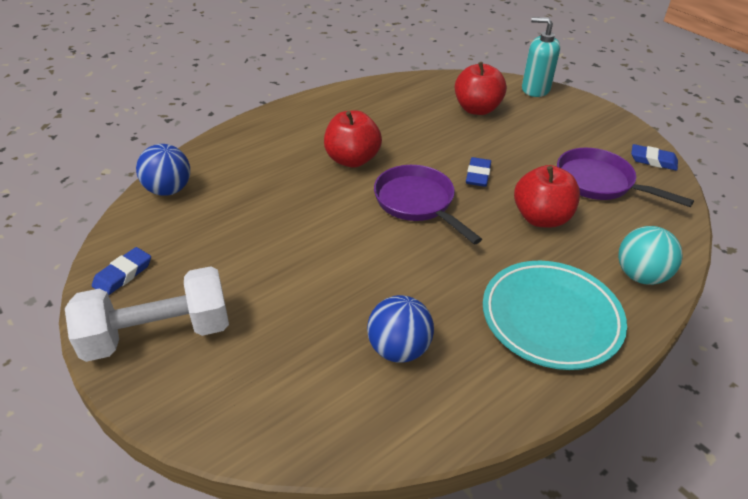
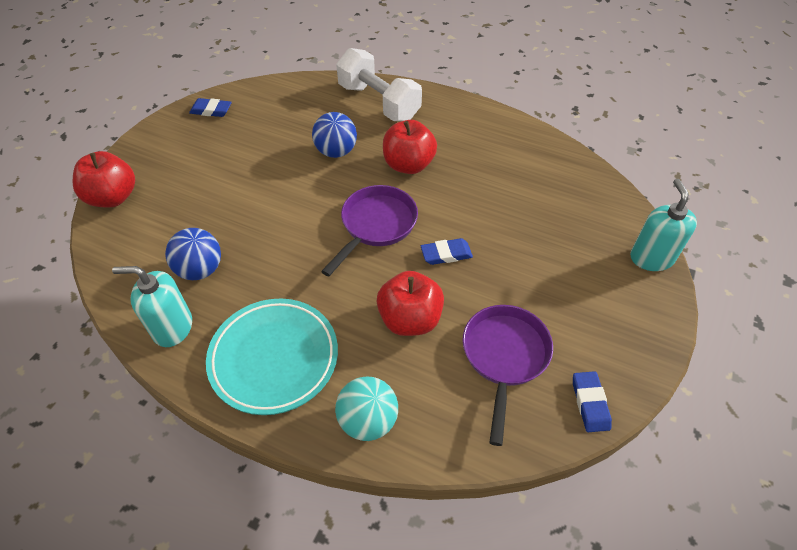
camera: 65 degrees right, 10 degrees up
white dumbbell [65,266,229,362] -> white dumbbell moved to [336,48,422,121]
blue ball [136,144,190,196] -> blue ball moved to [312,112,357,158]
red apple [455,62,507,115] -> red apple moved to [73,151,135,207]
none -> turquoise soap dispenser [112,266,192,347]

